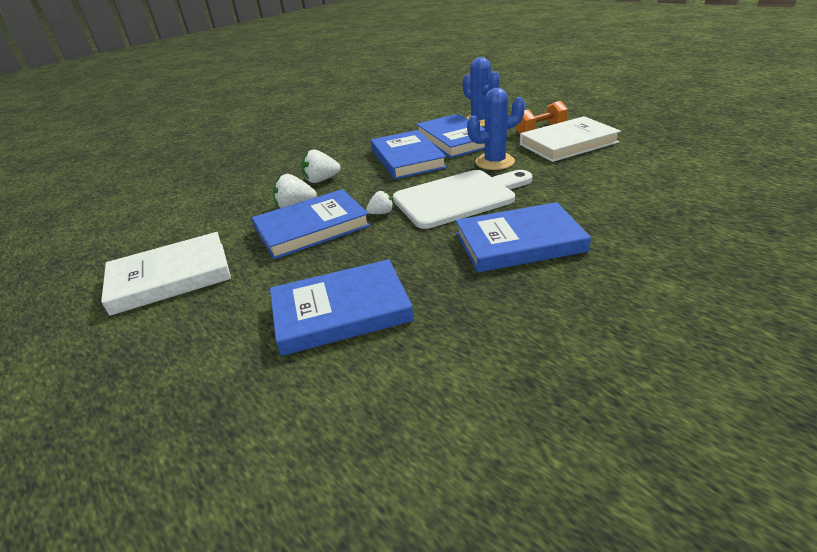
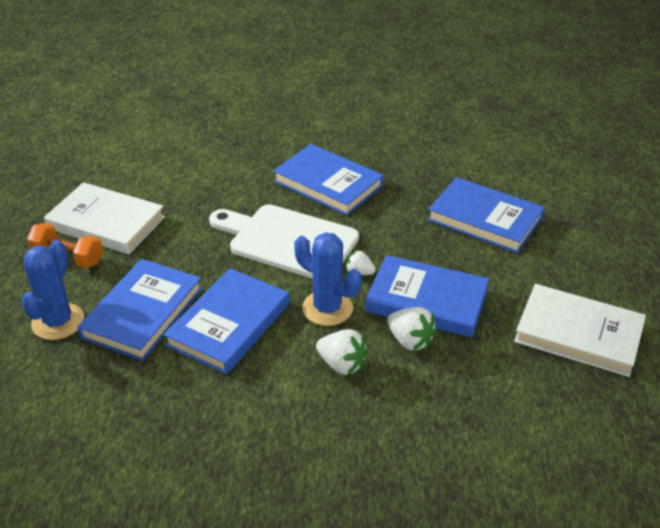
camera: 135 degrees left, 5 degrees up
blue cactus [467,88,525,170] -> blue cactus moved to [294,232,362,326]

